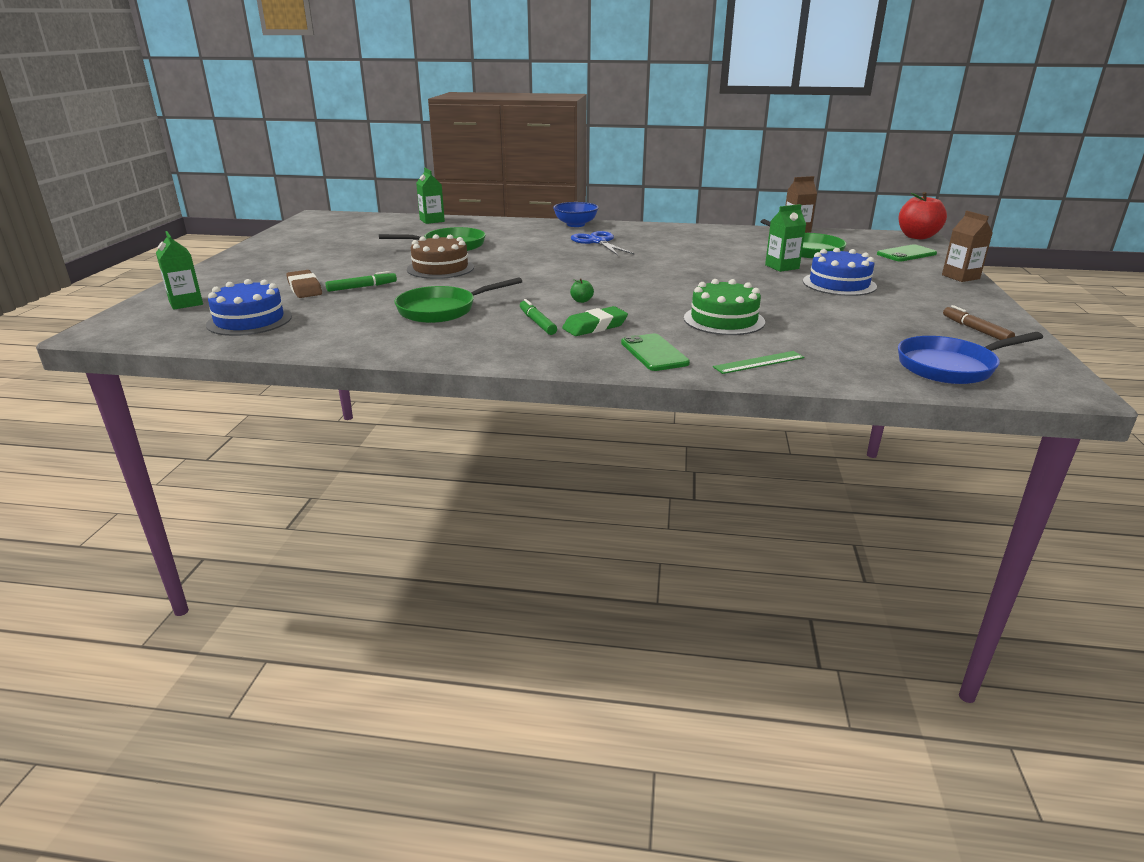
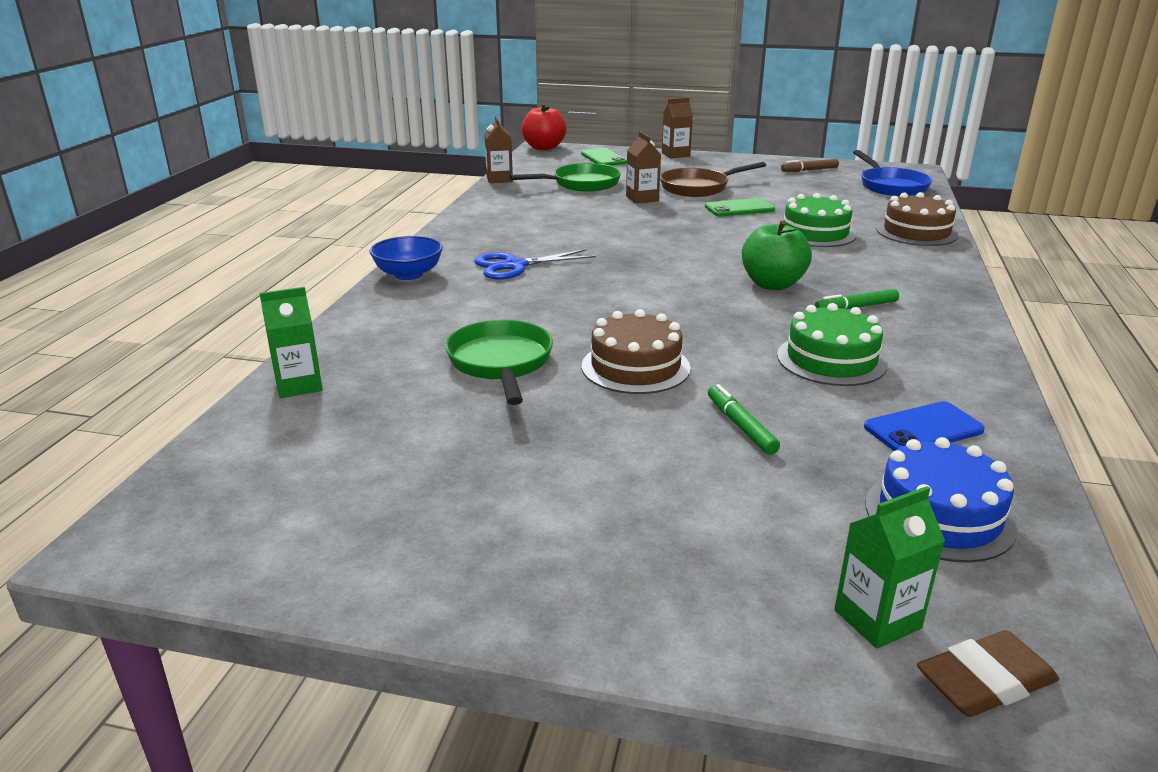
camera: 85 degrees left, 0 degrees up
brown eraser [286,270,322,298] -> brown eraser moved to [917,630,1059,717]
green pan [394,277,522,323] -> green cake [777,303,888,386]
green eraser [562,306,628,336] -> none
green apple [570,278,594,303] -> green apple [742,221,812,290], size x2.42
green phone [621,333,690,371] -> green phone moved to [705,198,775,216]
green ruler [713,351,804,374] -> brown cake [876,192,958,246]
green carton [765,204,806,272] -> brown carton [626,131,661,204]
blue cake [803,248,877,296] -> brown pan [660,162,766,197]
none -> blue phone [864,401,985,451]

